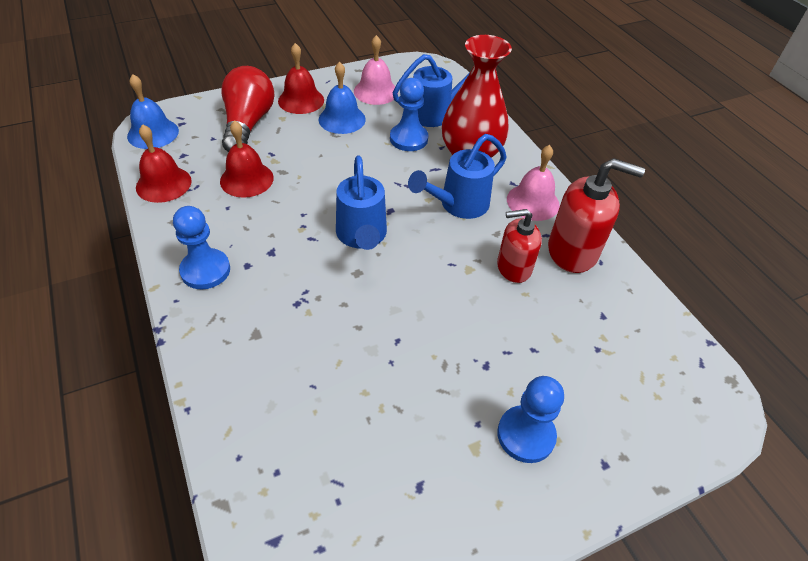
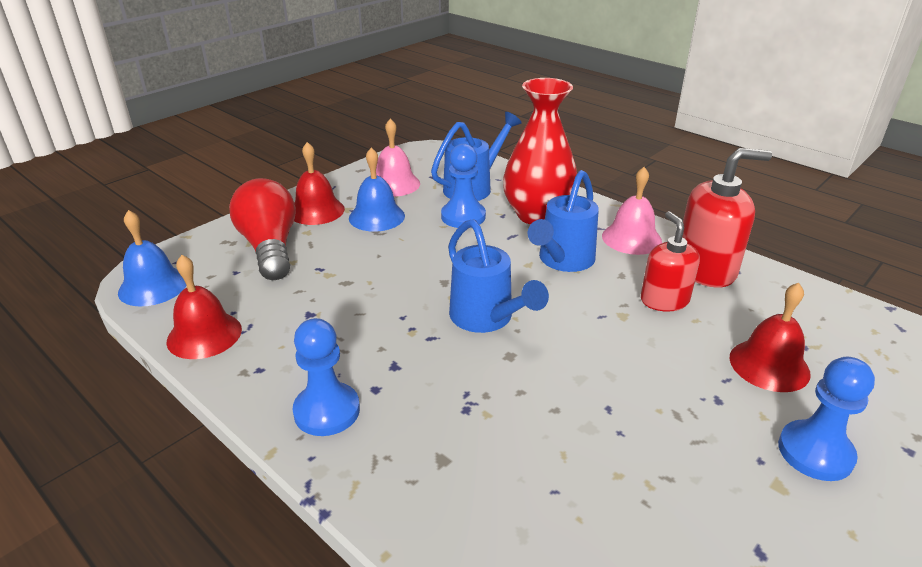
camera: 20 degrees left, 15 degrees down
red bell [220,120,274,198] -> red bell moved to [730,283,811,392]
red soap dispenser [497,209,542,283] -> red soap dispenser turned 105 degrees clockwise [641,211,700,312]

